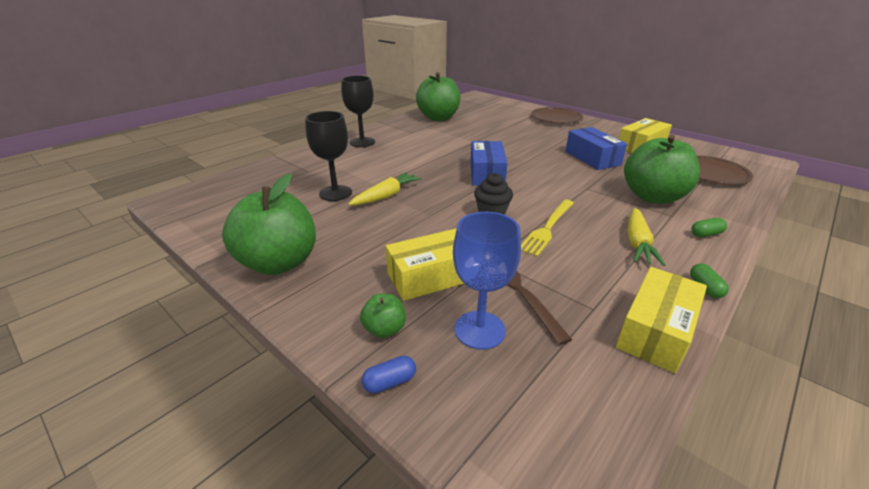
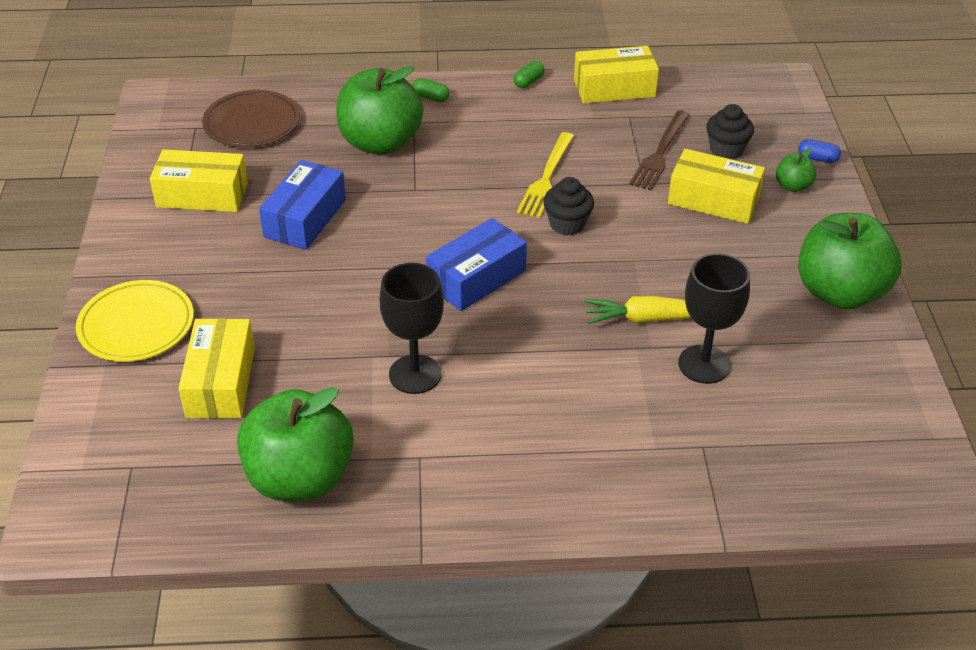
camera: 135 degrees left, 10 degrees up
black goblet [341,76,375,147] -> black goblet moved to [379,263,444,394]
blue goblet [453,212,521,350] -> black cupcake [706,104,754,159]
yellow fork [521,200,574,257] -> yellow fork turned 120 degrees clockwise [517,132,574,218]
brown plate [531,107,583,124] -> yellow plate [76,280,194,362]
yellow carrot [628,208,665,266] -> none
none -> yellow box [178,318,255,418]

